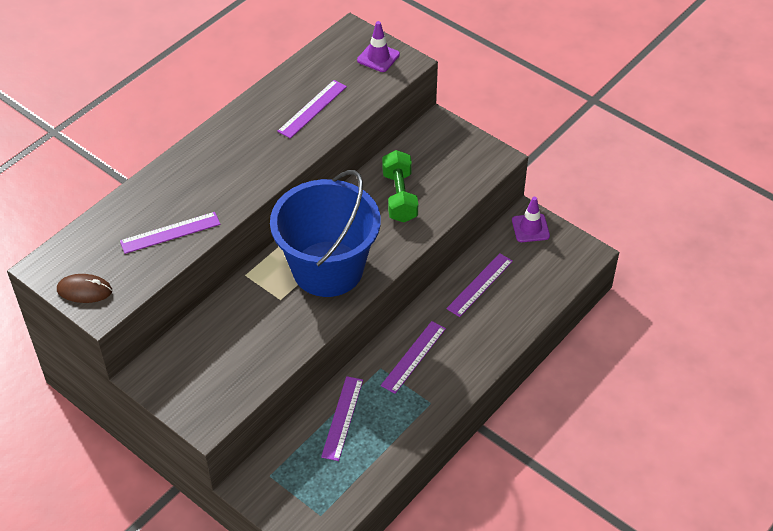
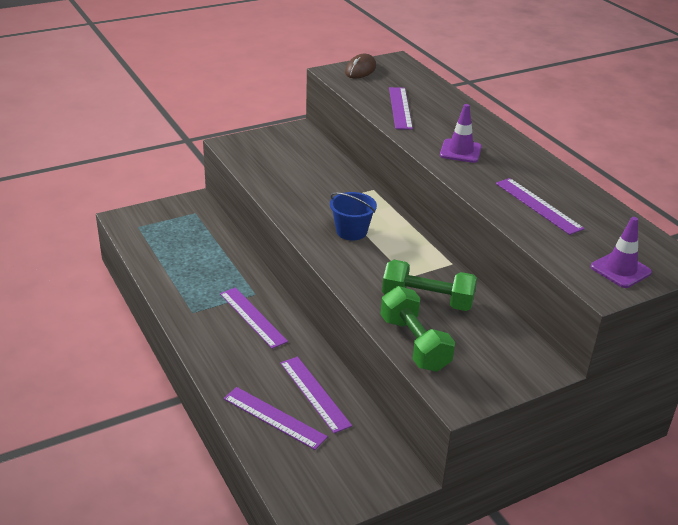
camera: 110 degrees right, 15 degrees down
blue bucket [270,170,381,297] -> blue bucket [330,192,377,240], size x0.41
purple ruler [321,376,363,461] -> purple ruler moved to [223,387,328,450]
purple traffic cone [512,197,550,242] -> purple traffic cone moved to [440,104,482,163]
none -> green dumbbell [380,286,455,372]

